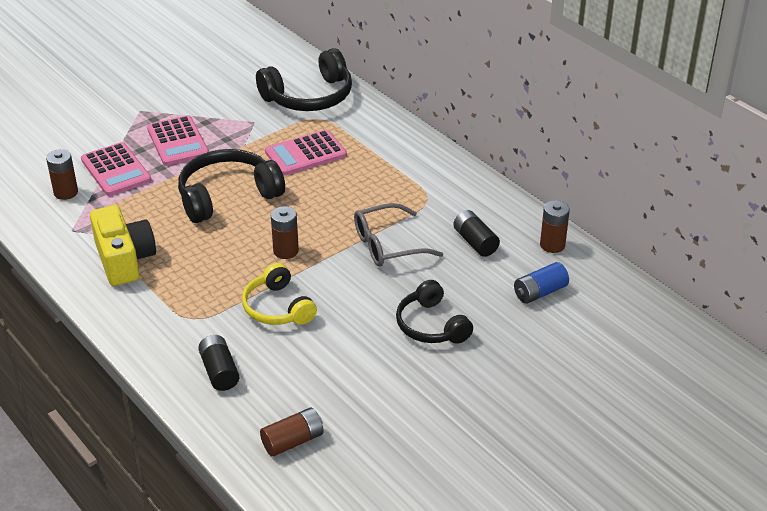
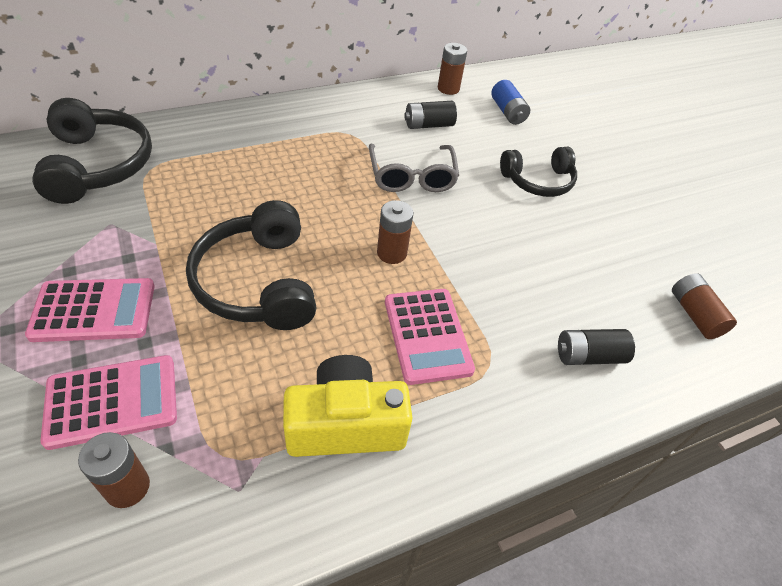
camera: 80 degrees left, 10 degrees up
yellow headphones [242,263,317,325] -> none
pink calculator [265,130,347,176] -> pink calculator moved to [385,289,475,385]

